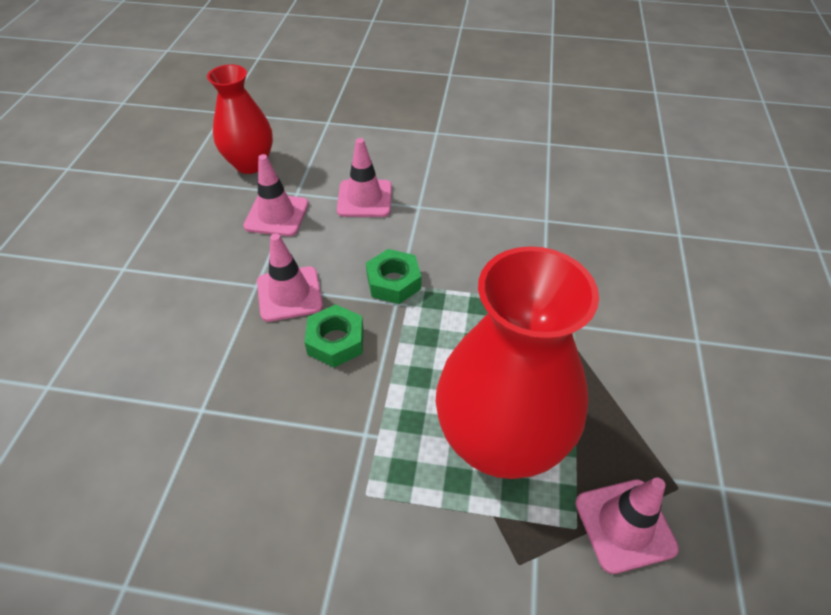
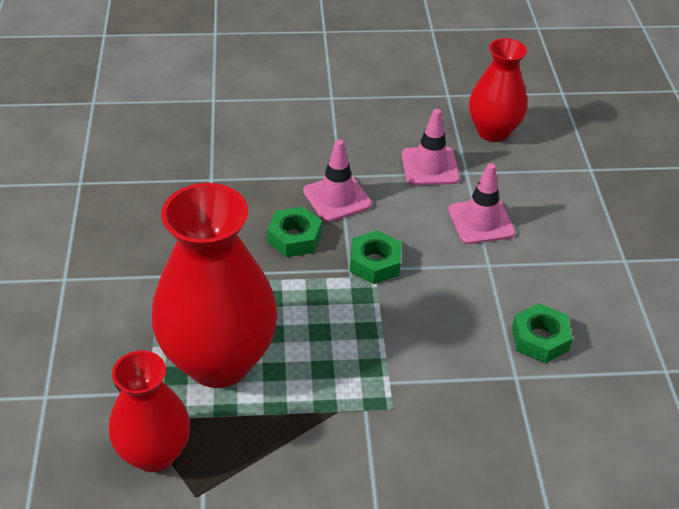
camera: 75 degrees right, 5 degrees down
pink traffic cone [575,477,679,574] -> red vase [109,350,190,472]
none -> green nut [512,303,573,363]

